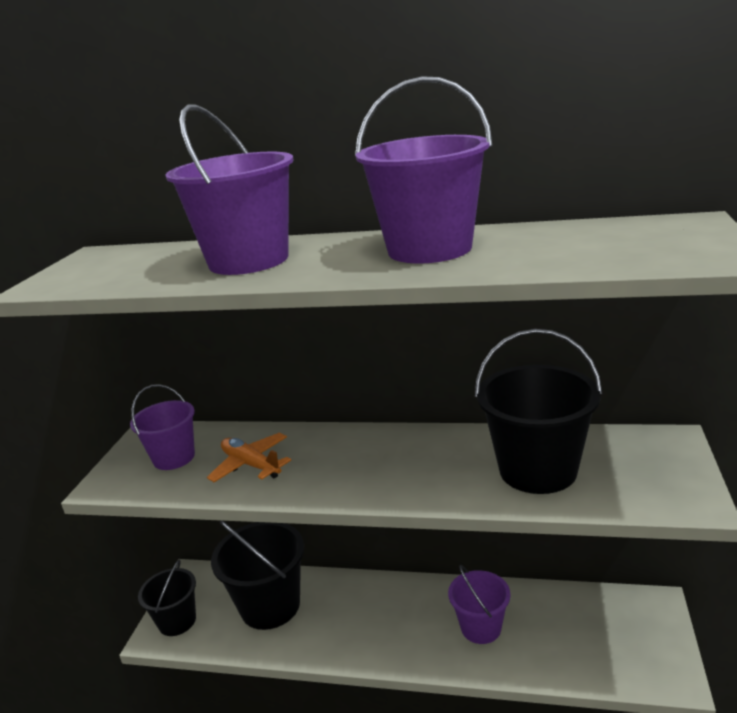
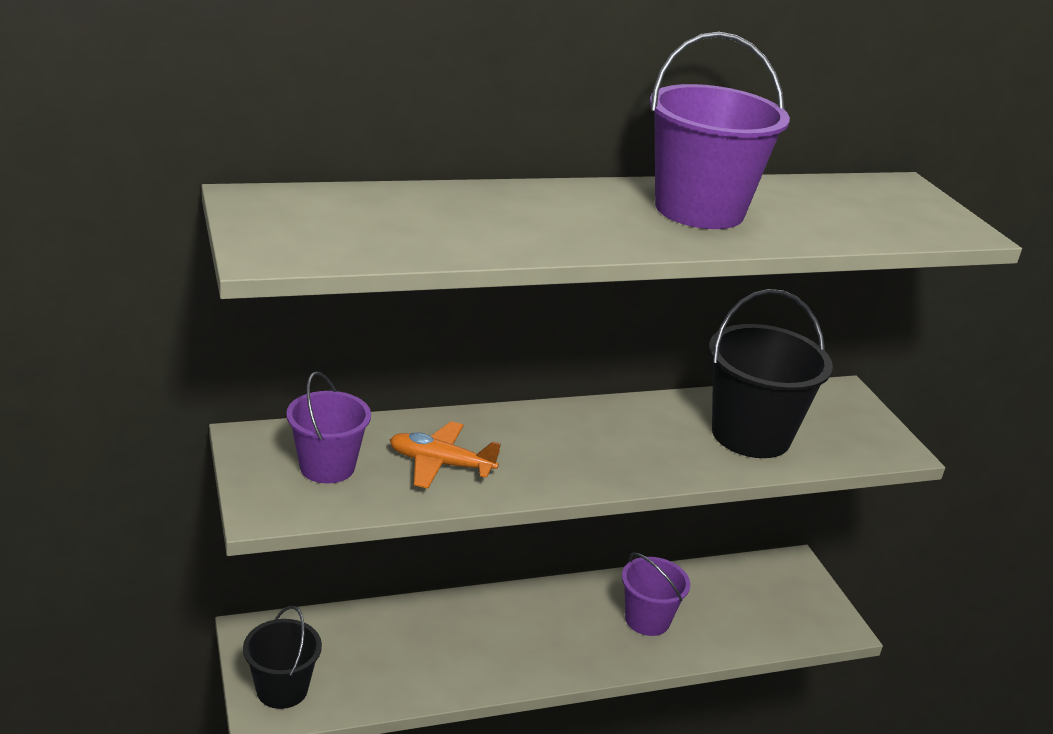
camera: 35 degrees left, 5 degrees up
purple bucket [165,105,294,275] -> none
black bucket [211,521,304,630] -> none

